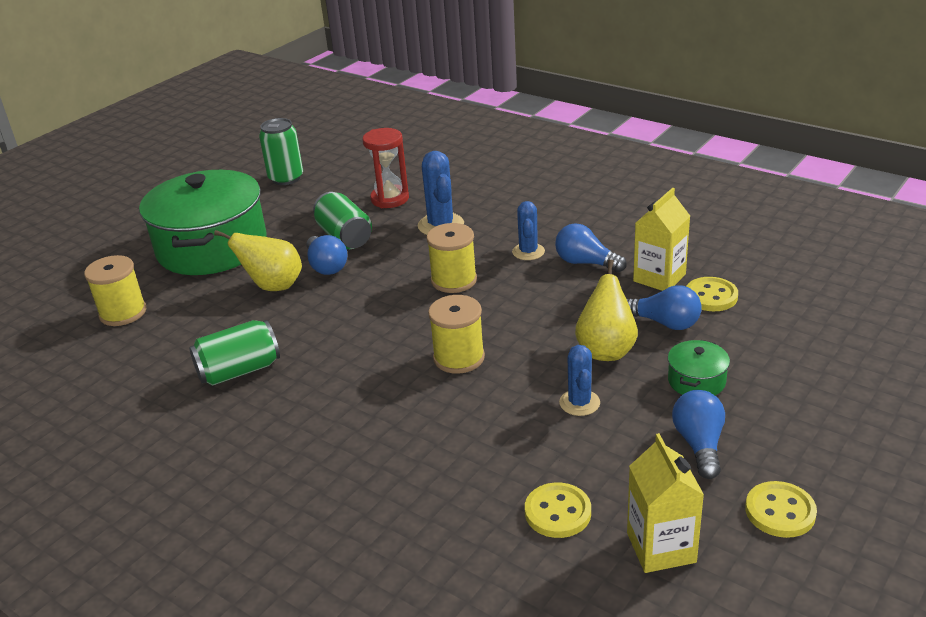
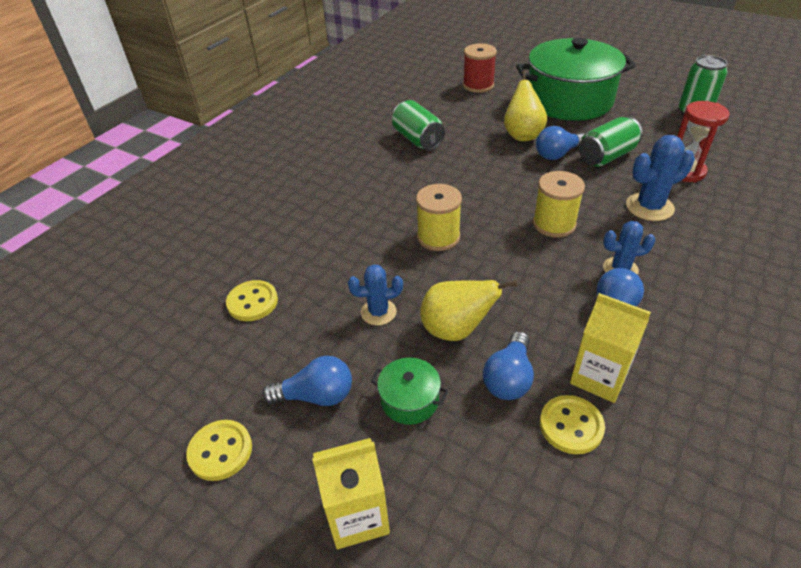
camera: 85 degrees right, 10 degrees up
yellow spool [84,255,146,326] -> red spool [463,43,497,93]
yellow carton [627,433,704,573] -> yellow carton moved to [312,438,390,549]

